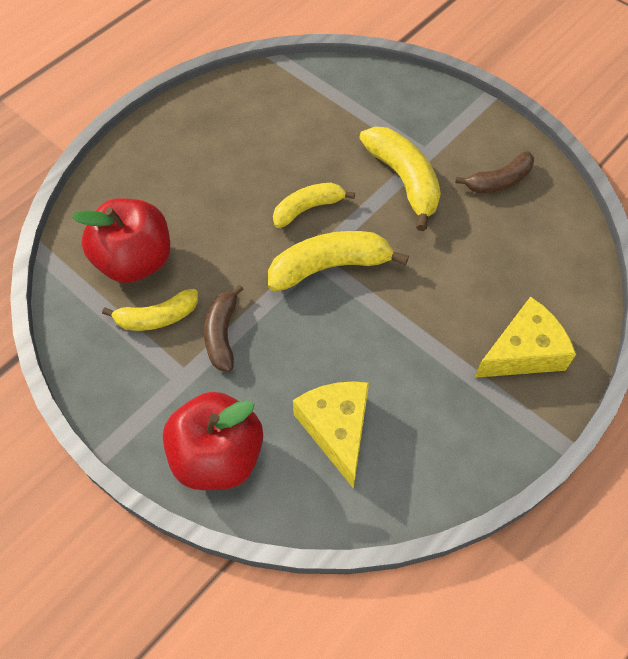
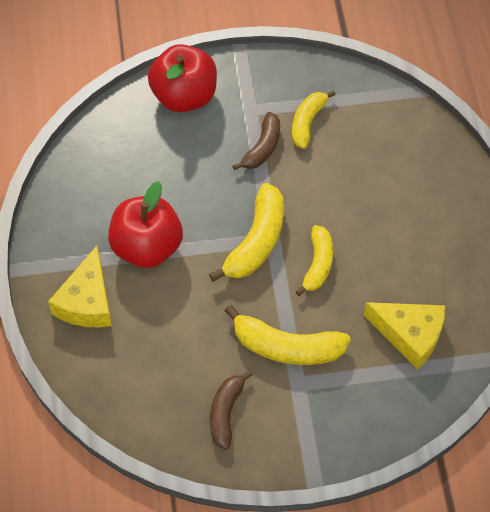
camera: 130 degrees right, 0 degrees up
red apple [72,198,170,283] -> red apple moved to [108,181,183,268]
brown banana [204,285,243,372] -> brown banana turned 75 degrees clockwise [232,112,280,170]
yellow cheese [293,381,369,489] -> yellow cheese moved to [364,302,445,370]

